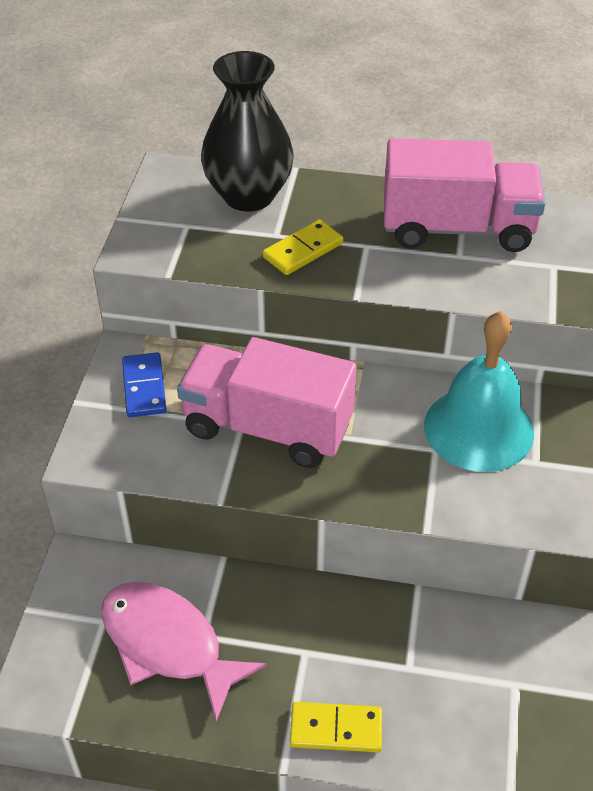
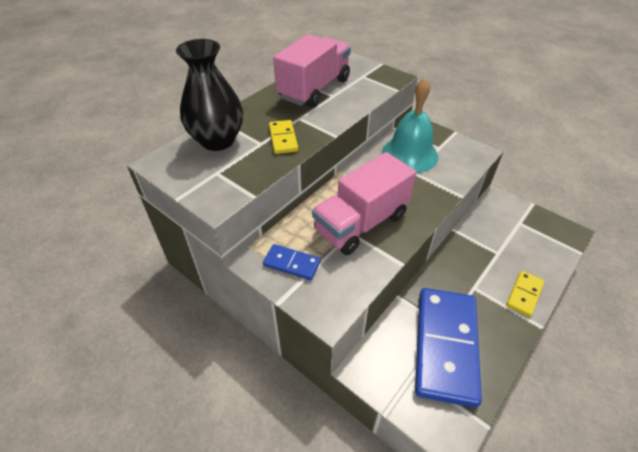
camera: 60 degrees left, 0 degrees up
pink fish [101,582,266,721] -> blue domino [415,288,482,408]

